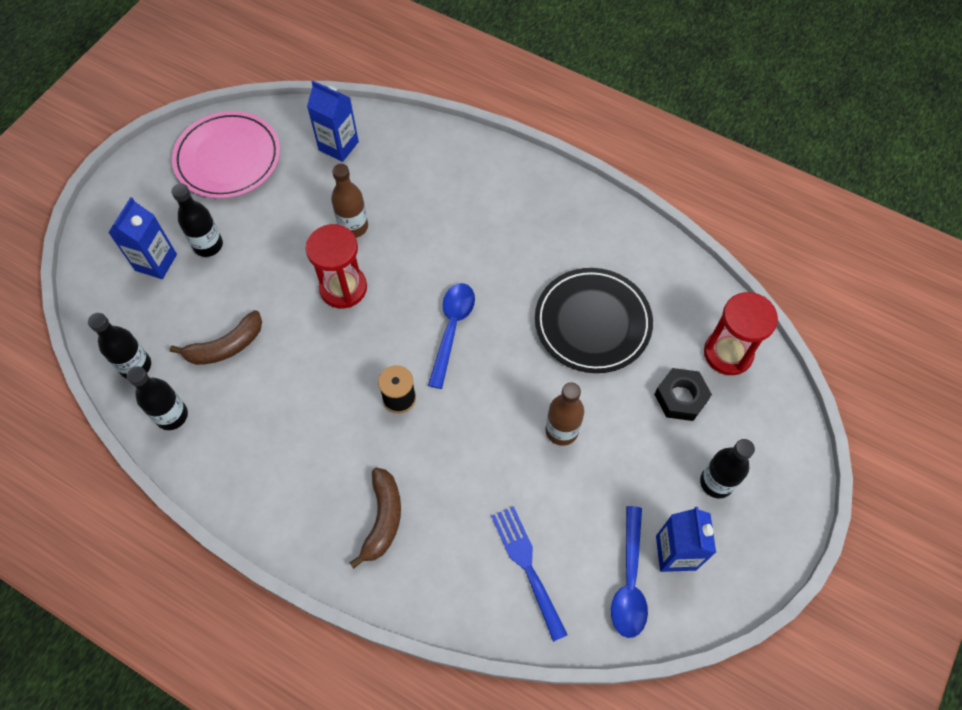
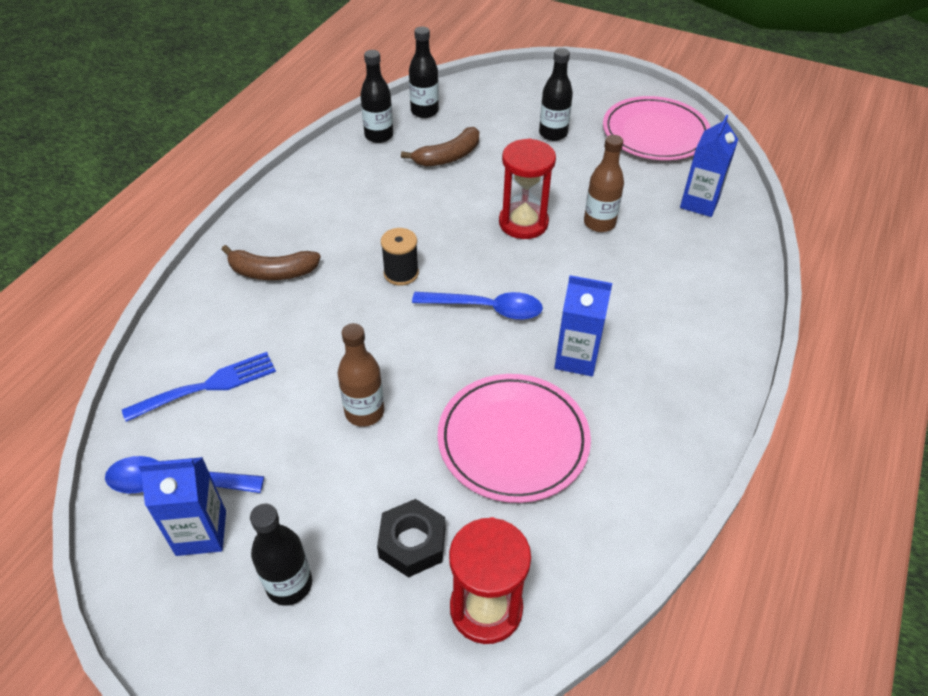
camera: 85 degrees right, 15 degrees down
blue carton [108,197,177,279] -> blue carton moved to [554,275,612,376]
brown banana [170,310,262,365] -> brown banana turned 90 degrees counterclockwise [401,127,479,166]
black plate [535,268,653,373] -> pink plate [438,374,591,503]

